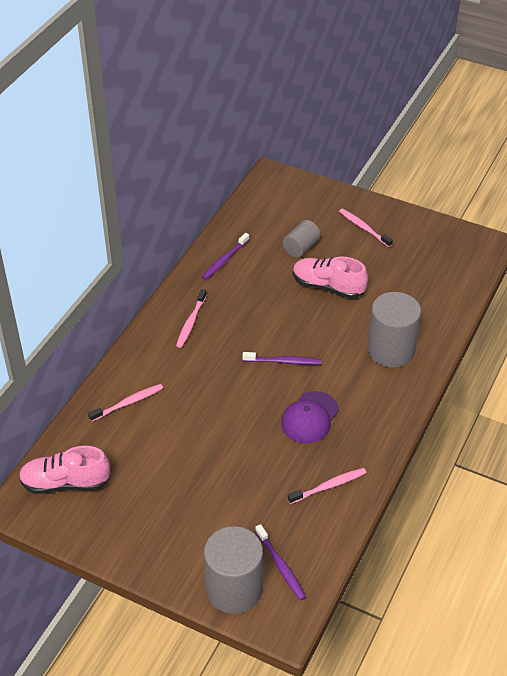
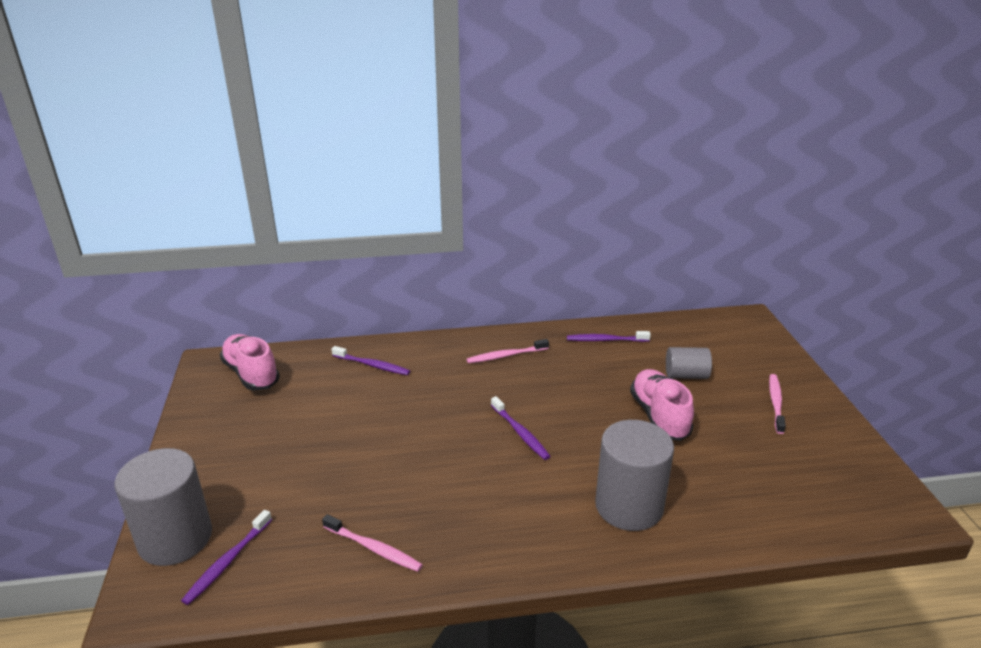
camera: 55 degrees right, 15 degrees down
pink toothbrush [88,384,163,422] -> purple toothbrush [332,346,410,375]
purple cap [281,391,339,444] -> none

